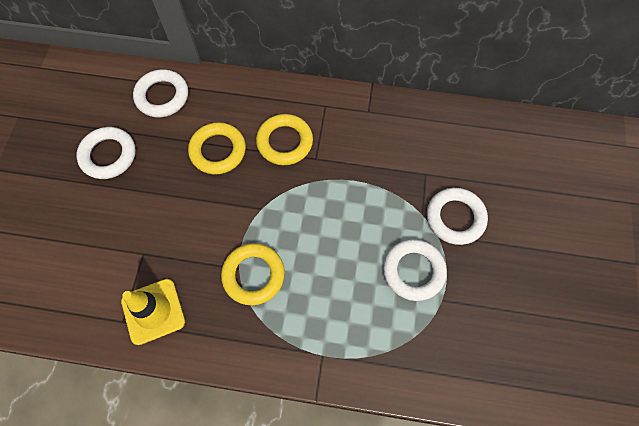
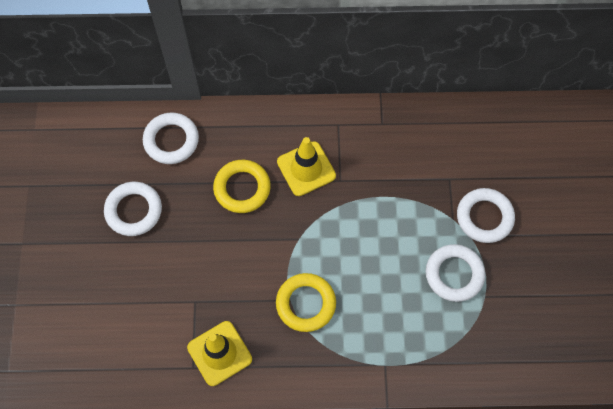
camera: 10 degrees left, 0 degrees up
yellow ring [256,114,313,165] -> yellow traffic cone [277,137,336,196]

